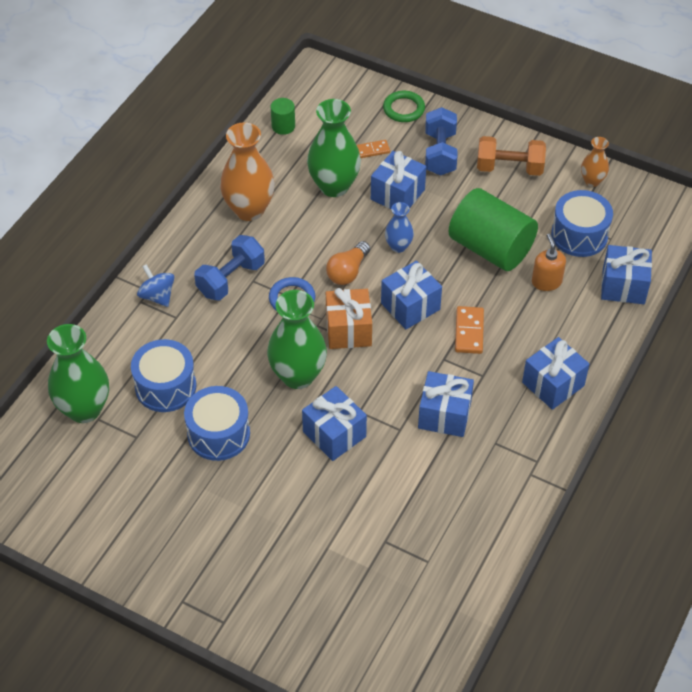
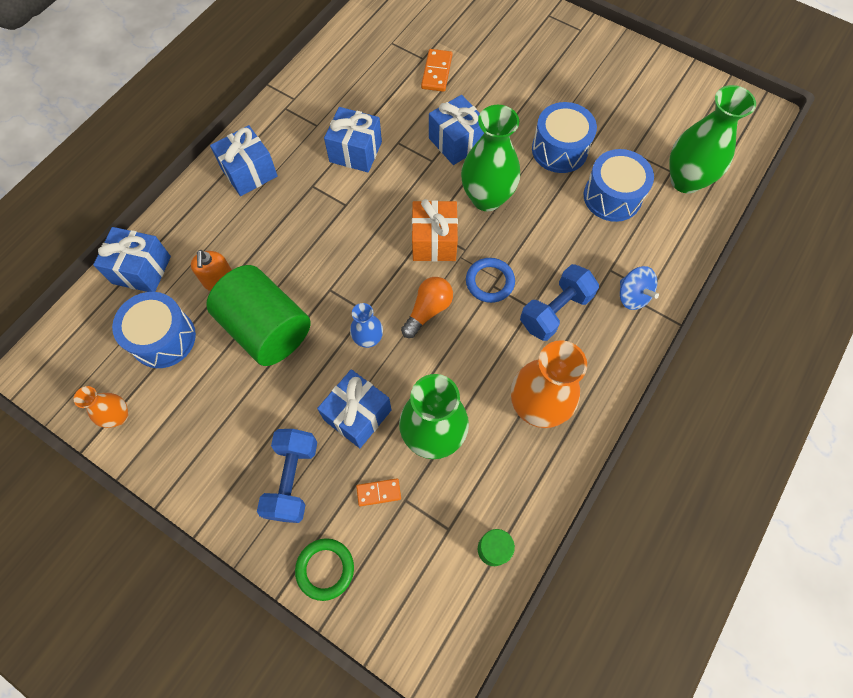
camera: 175 degrees left, 15 degrees up
blue gift [381,261,442,329] -> none
orange domino [455,306,484,354] -> orange domino moved to [421,49,452,92]
orange dumbbell [477,136,546,176] -> none

